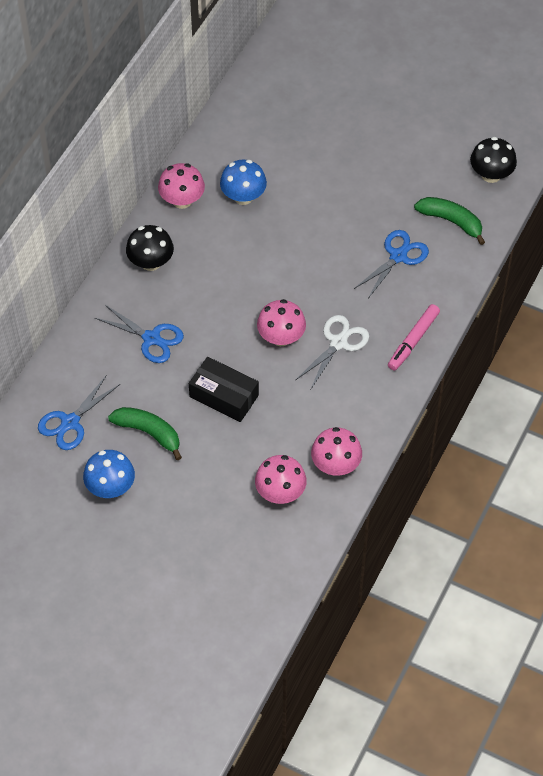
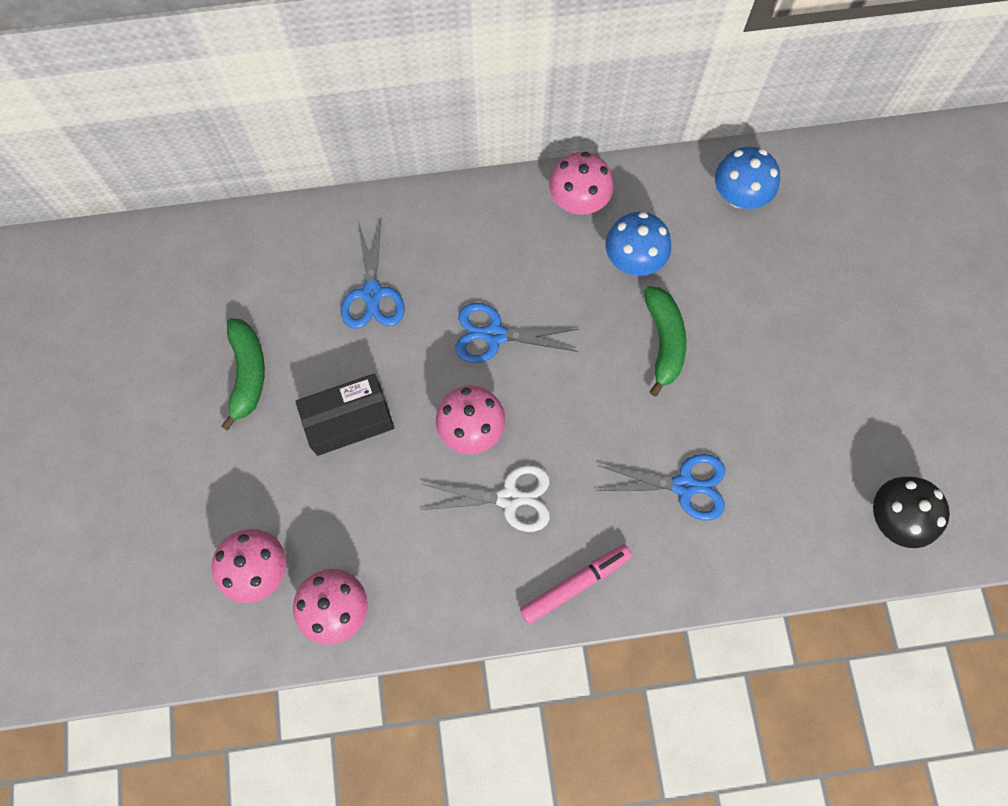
camera: 55 degrees right, 15 degrees up
blue scissors [38,375,120,450] -> blue scissors moved to [455,303,579,363]
blue mushroom [83,450,135,498] -> blue mushroom moved to [715,147,780,209]
black mushroom [126,225,174,271] -> none
black box [189,357,259,422] -> black box turned 75 degrees clockwise [295,374,394,456]
pink marker [388,304,440,371] -> pink marker turned 150 degrees clockwise [520,545,632,624]
green banana [414,197,485,245] -> green banana moved to [644,286,686,397]

